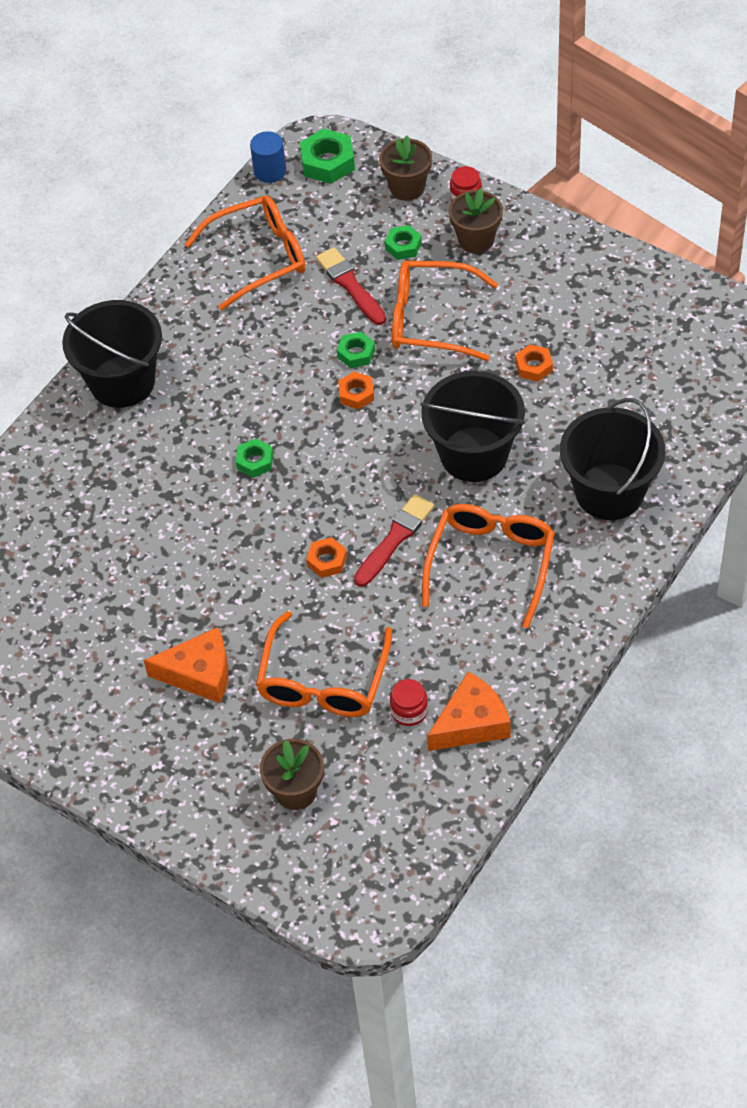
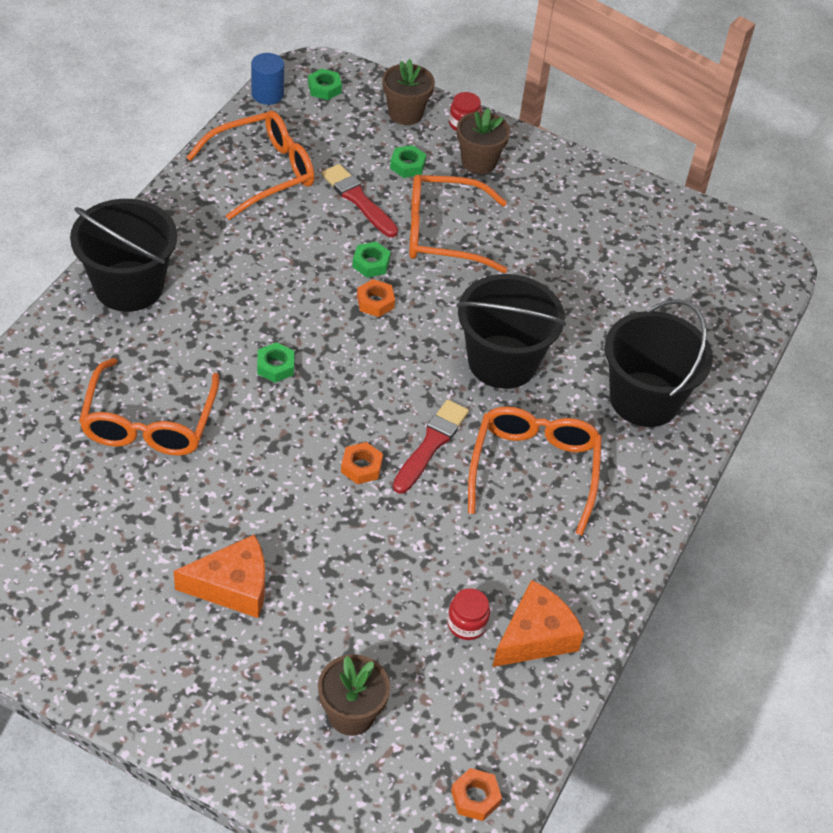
camera: 15 degrees left, 5 degrees down
orange glasses [256,611,392,717] -> orange glasses moved to [79,358,219,456]
green nut [300,128,355,184] -> green nut [308,69,342,100], size x0.61
orange nut [515,344,553,382] -> orange nut moved to [451,768,502,821]

